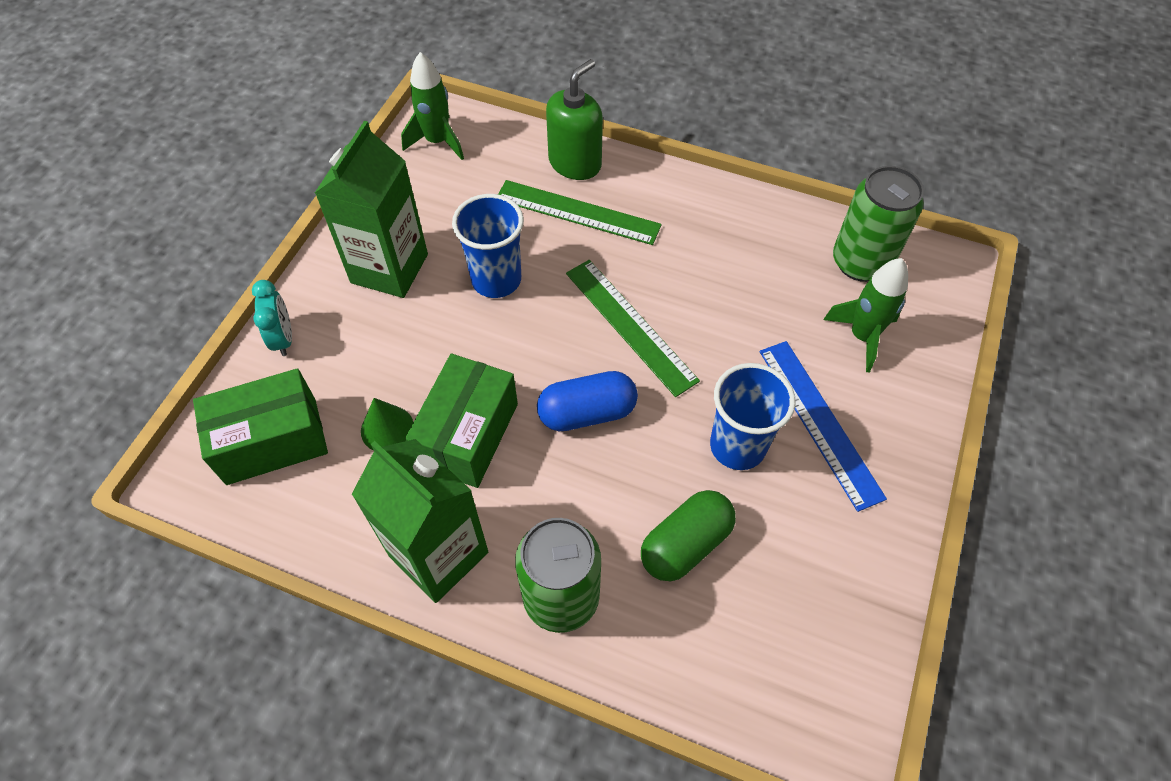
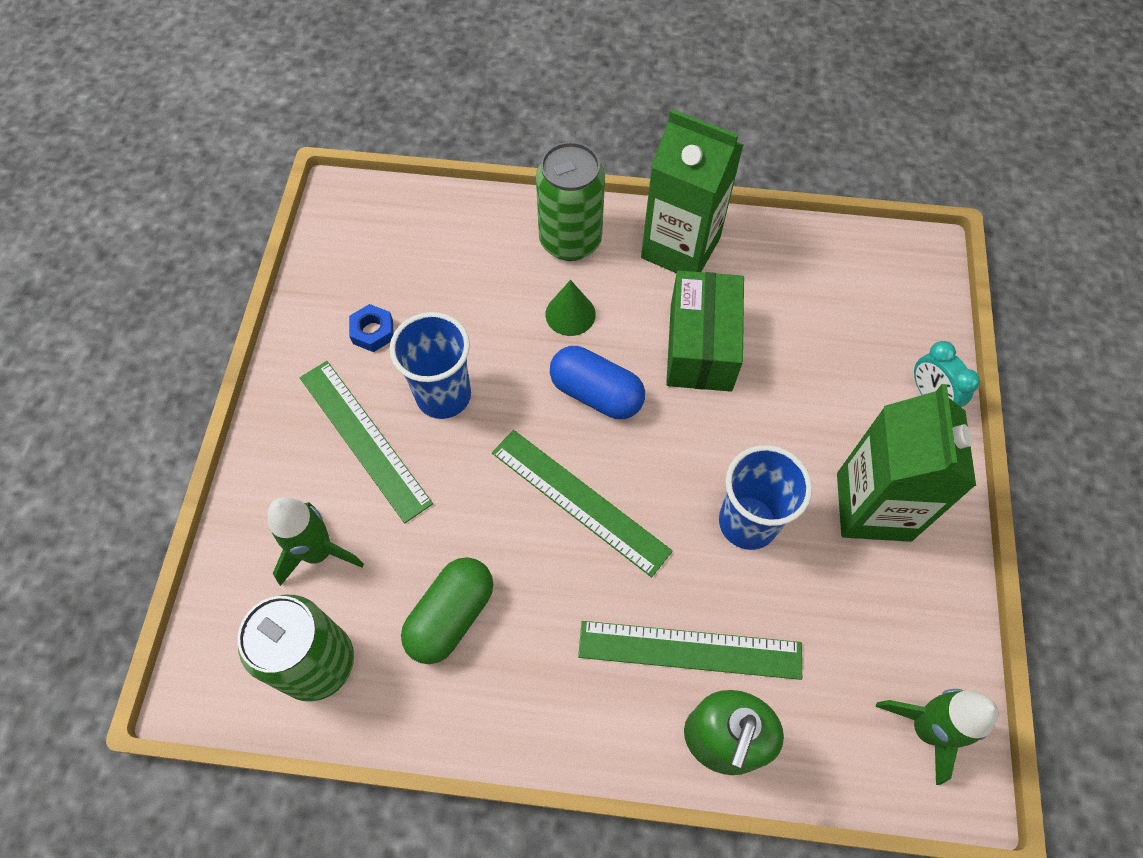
camera: 165 degrees right, 5 degrees up
green box [193,368,328,485] -> none
green cone [361,398,413,451] -> green cone moved to [545,280,596,336]
blue capsule [537,371,638,431] -> blue capsule turned 60 degrees clockwise [550,346,645,419]
green capsule [641,490,736,581] -> green capsule moved to [401,557,493,664]
blue ruler [760,341,887,512] -> green ruler [300,361,433,523]
none -> blue nut [349,304,393,352]

